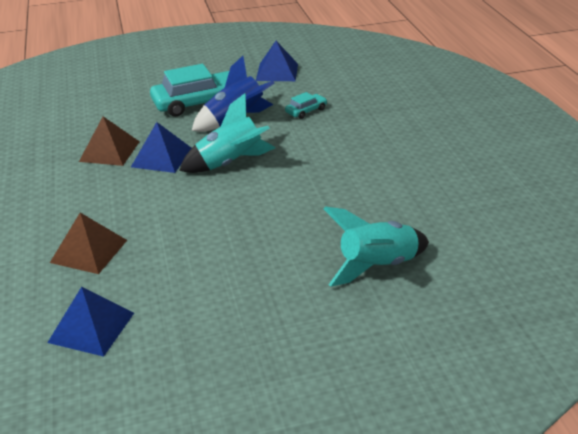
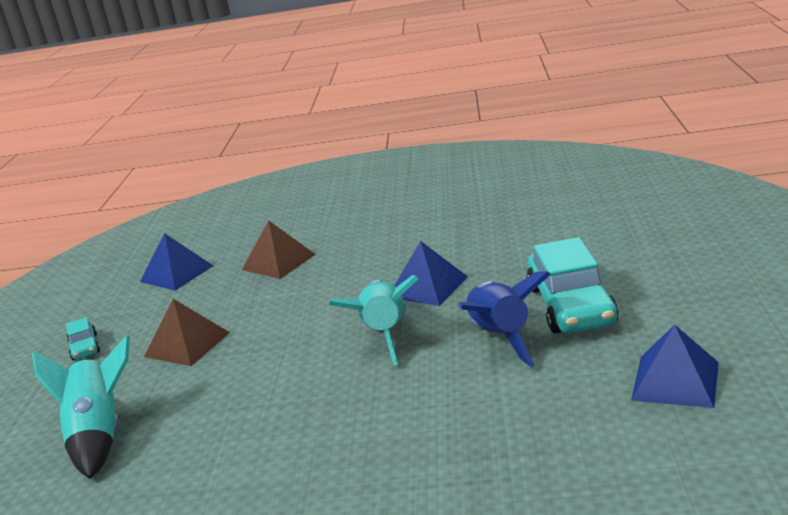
camera: 110 degrees right, 10 degrees down
brown pyramid [79,116,140,166] -> brown pyramid moved to [144,299,230,366]
turquoise car [285,92,327,119] -> turquoise car moved to [66,317,100,360]

